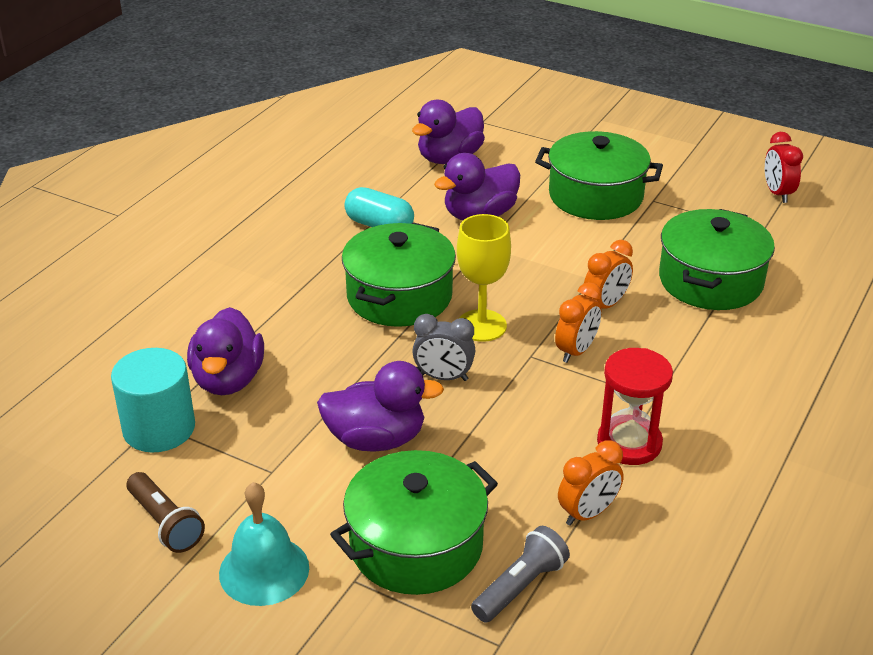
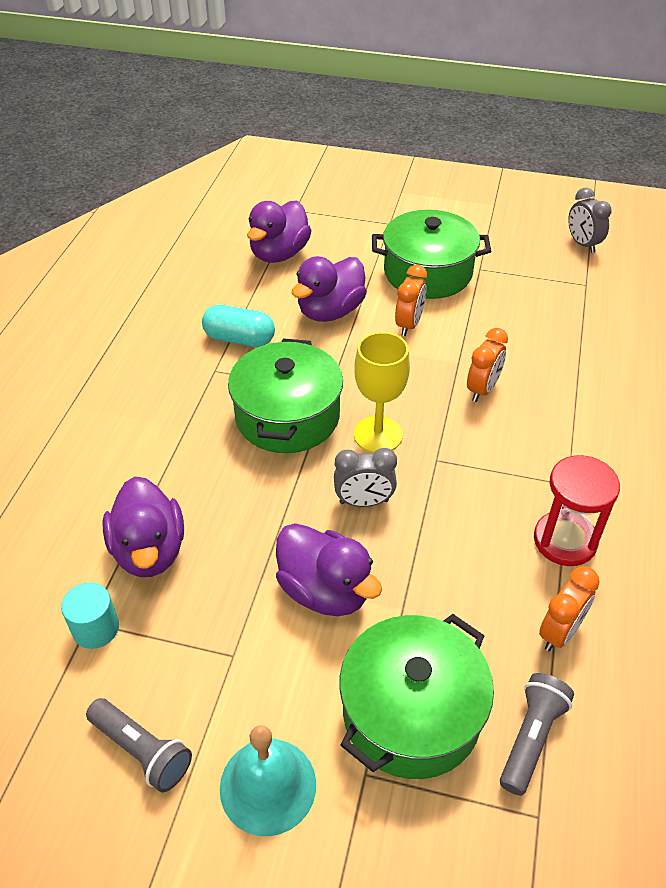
camera: 15 degrees left, 10 degrees up
turquoise cylinder [111,348,195,452] -> turquoise cylinder [61,583,119,649], size x0.60
brown flashlight [126,472,205,553] -> grey flashlight [86,698,192,792]
purple duck [317,361,444,452] -> purple duck turned 60 degrees clockwise [276,523,382,616]
orange clock [555,282,602,363] -> orange clock moved to [395,265,427,336]
green pot [659,209,775,310] -> none
red clock [765,132,803,203] -> grey clock [568,188,612,253]

